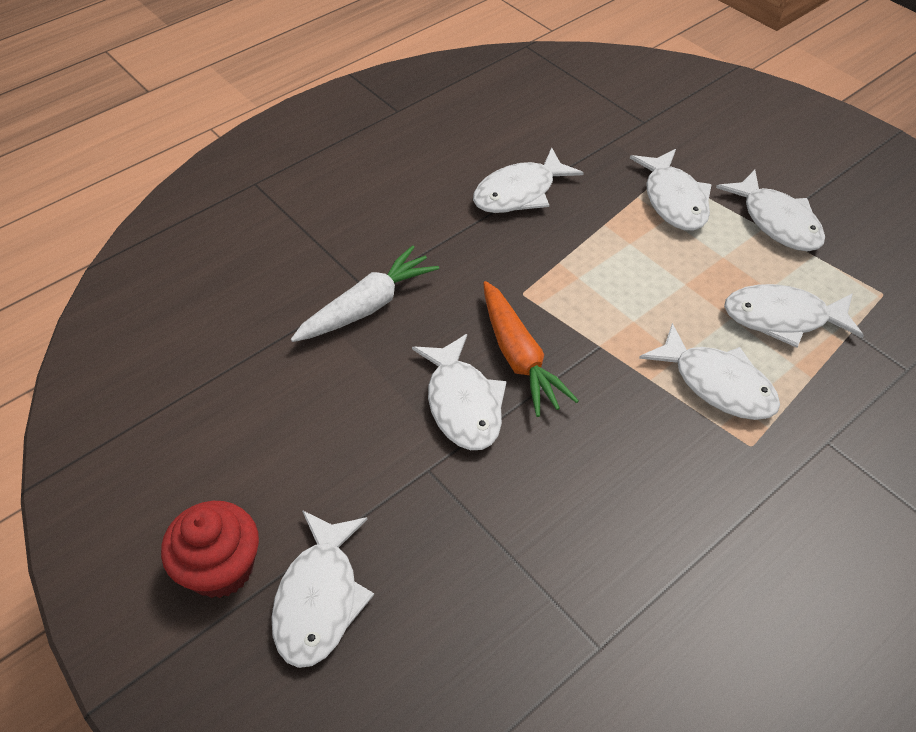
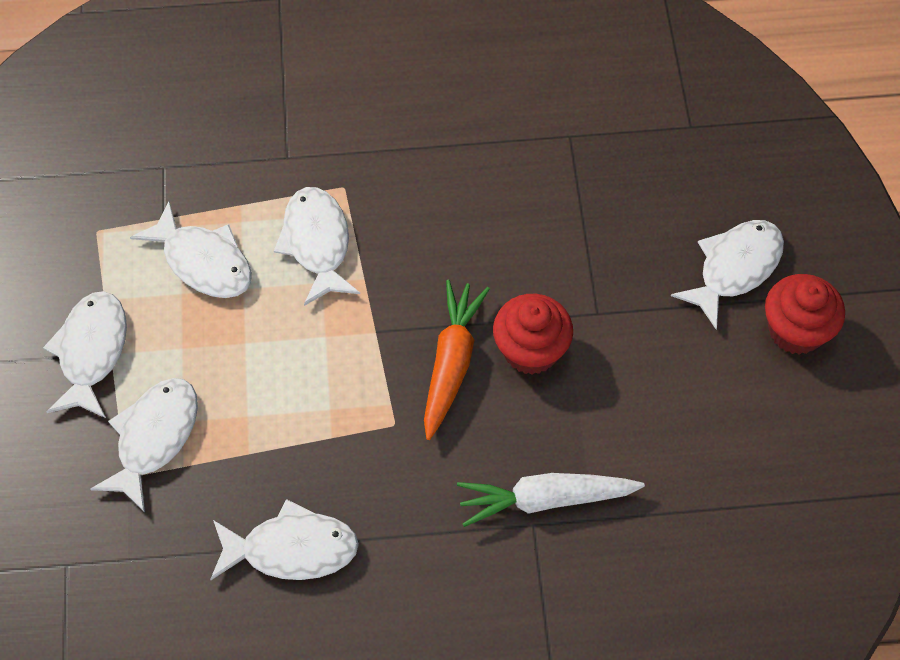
camera: 145 degrees left, 10 degrees up
white fish [412,334,507,450] -> red cupcake [493,294,573,375]

